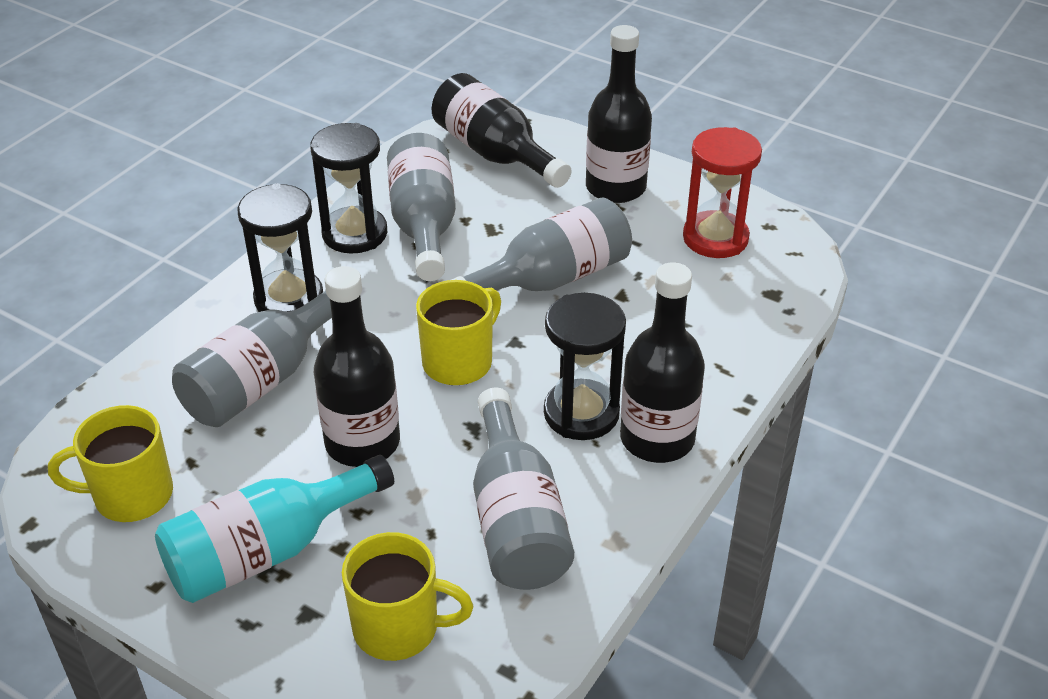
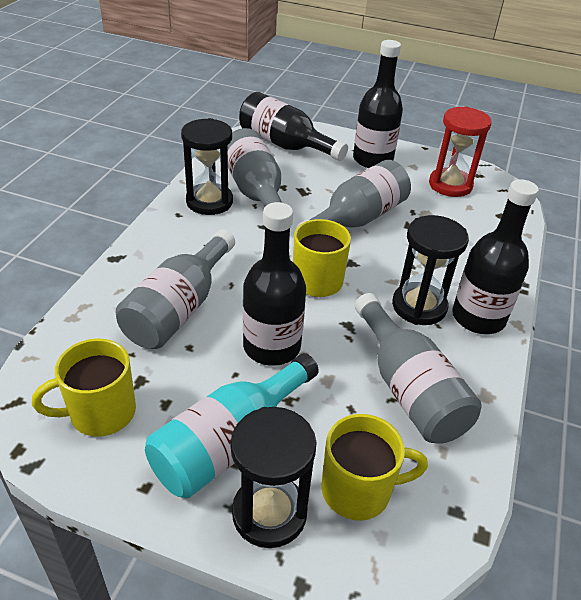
camera: 15 degrees left, 0 degrees up
black hourglass [237,183,323,312] -> black hourglass moved to [231,407,317,548]

